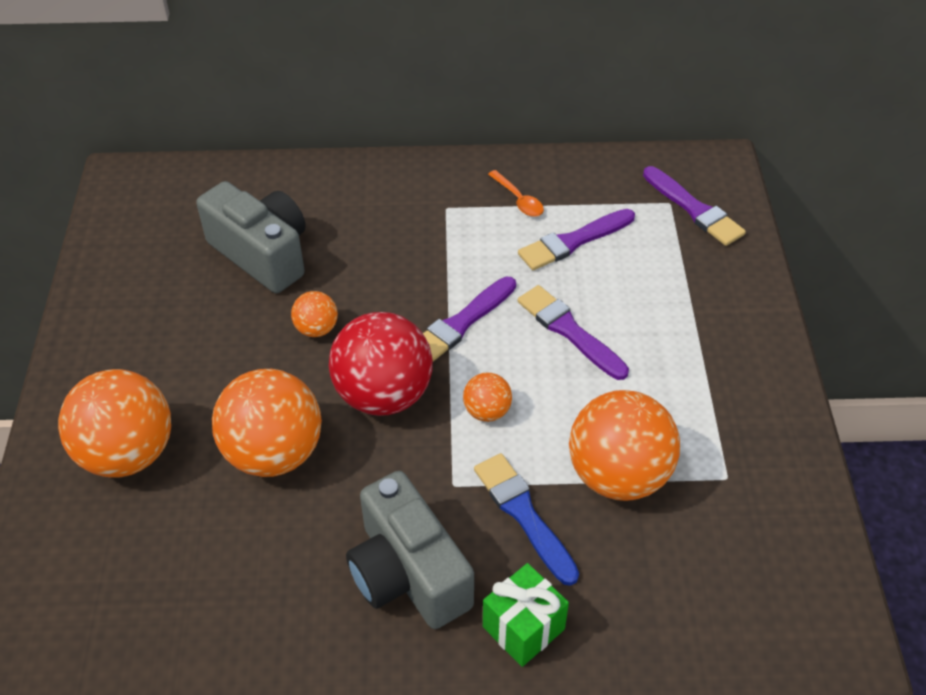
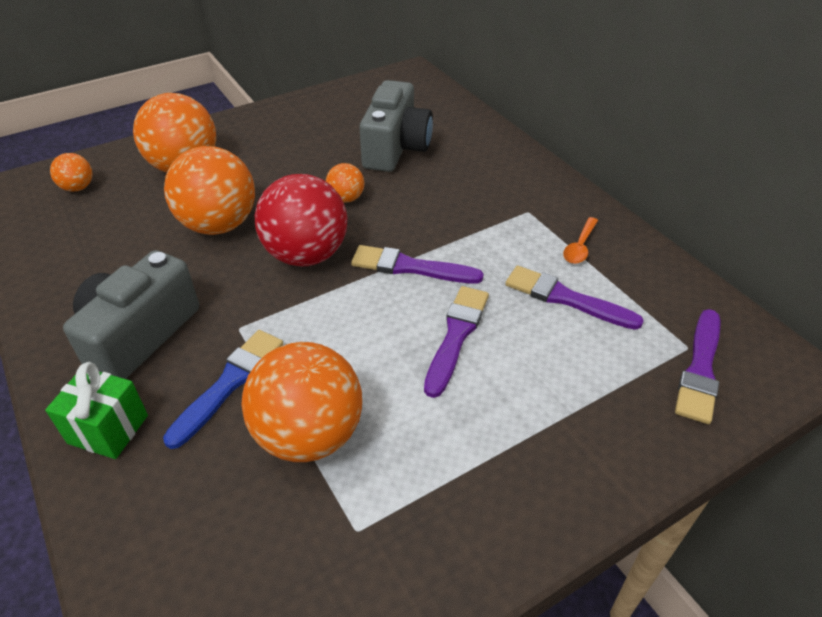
camera: 60 degrees right, 5 degrees down
orange ball [463,372,512,422] -> orange ball moved to [50,153,92,192]

